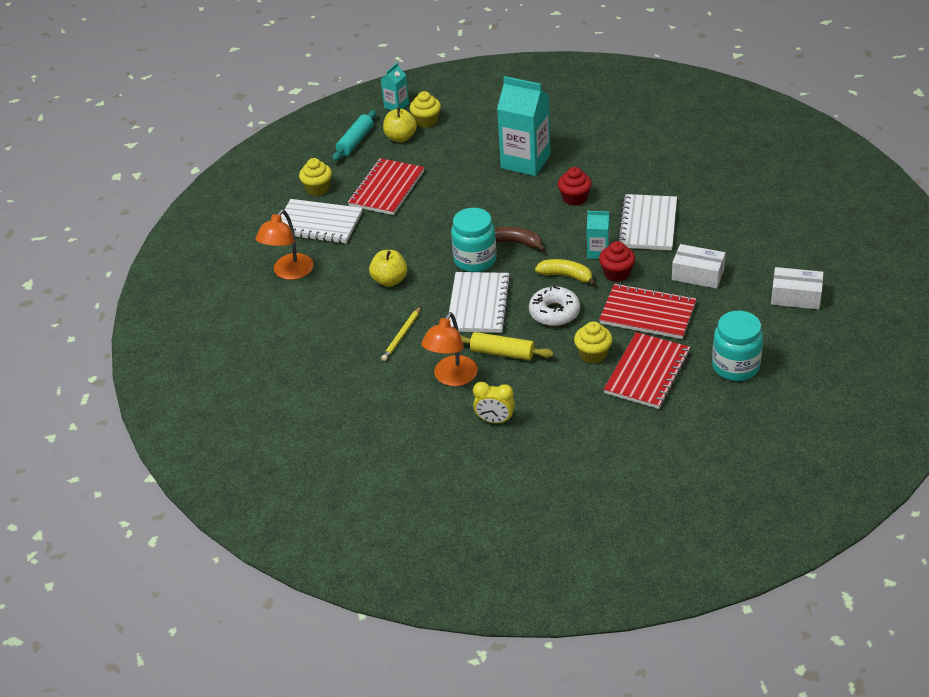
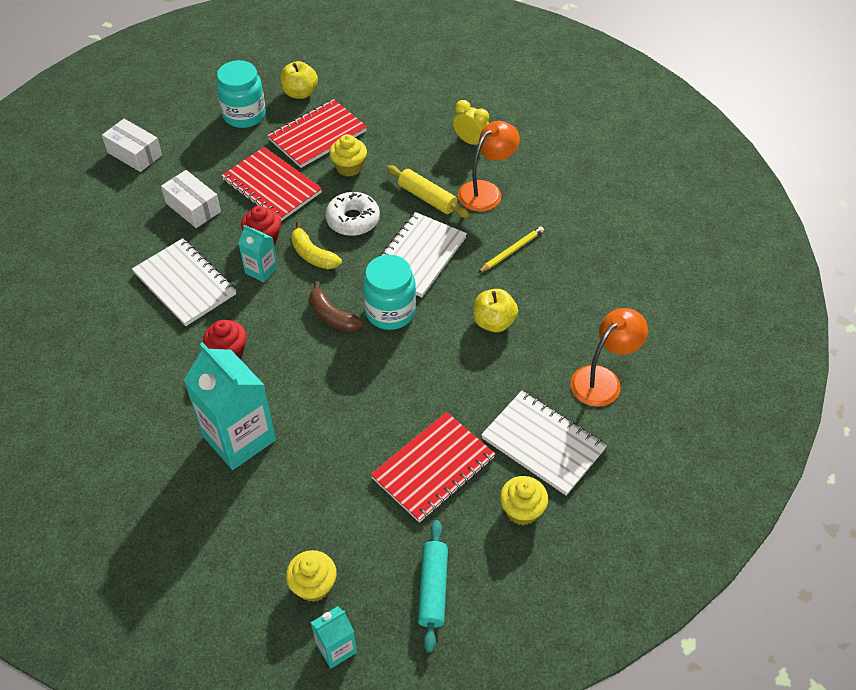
camera: 160 degrees left, 10 degrees up
turquoise rolling pin [332,110,376,161] -> turquoise rolling pin turned 45 degrees counterclockwise [418,520,448,653]
yellow apple [383,107,417,142] -> yellow apple moved to [280,61,318,99]
white notebook [617,194,677,250] -> white notebook turned 75 degrees counterclockwise [132,238,236,326]

